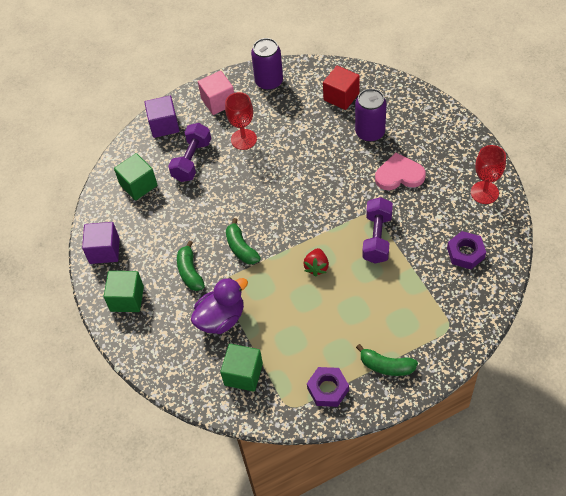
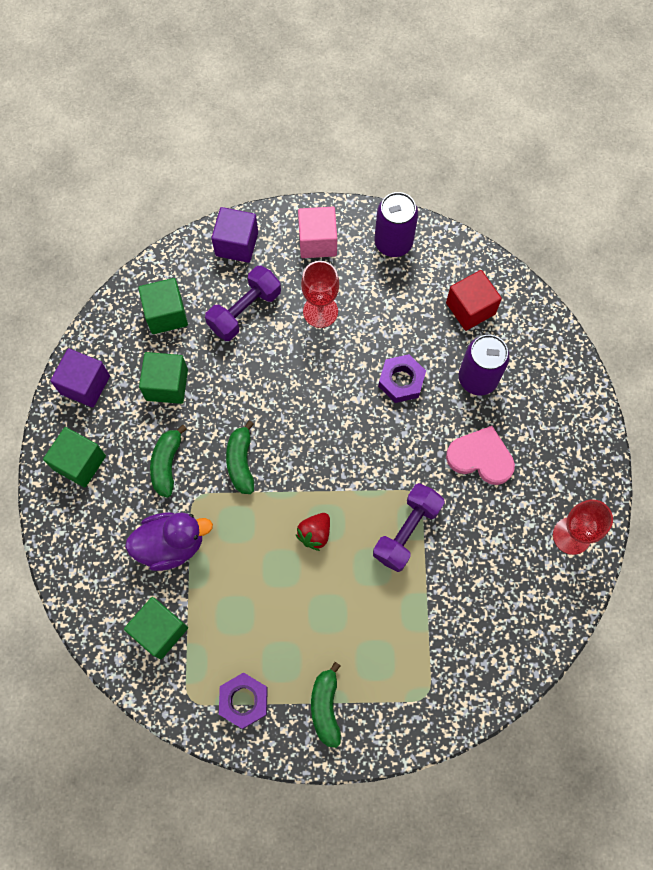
camera: 20 degrees right, 15 degrees up
green banana [356,344,418,376] -> green banana turned 45 degrees clockwise [311,662,341,748]
purple nut [447,231,486,269] -> purple nut moved to [378,354,426,403]
none -> green cube [139,352,188,404]

